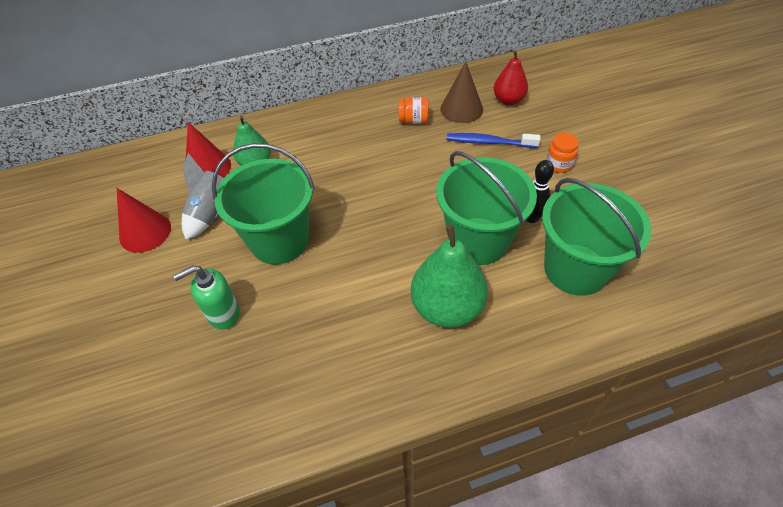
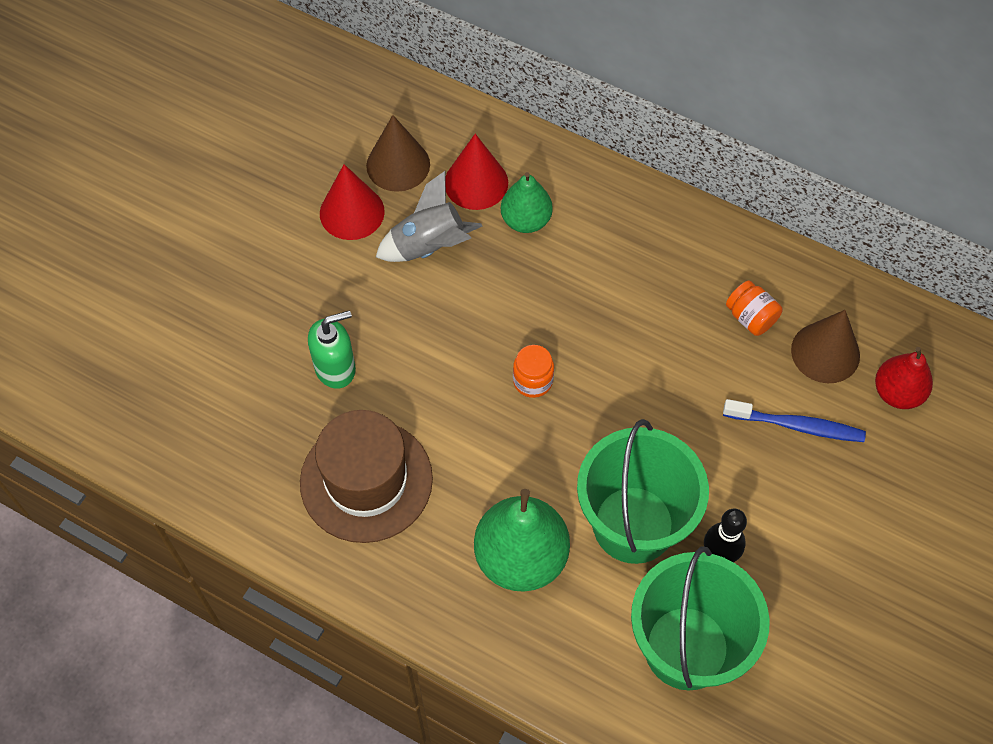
camera: 45 degrees right, 10 degrees up
green soap dispenser [173,265,240,329] -> green soap dispenser turned 135 degrees clockwise [308,310,356,389]
green bucket [212,143,315,264] -> none
blue toothbrush [446,133,540,148] -> blue toothbrush turned 135 degrees clockwise [723,399,866,442]
orange jar [546,133,579,173] -> orange jar moved to [513,345,554,398]
none -> brown hat [300,410,433,543]
none -> brown cone [366,115,430,192]

